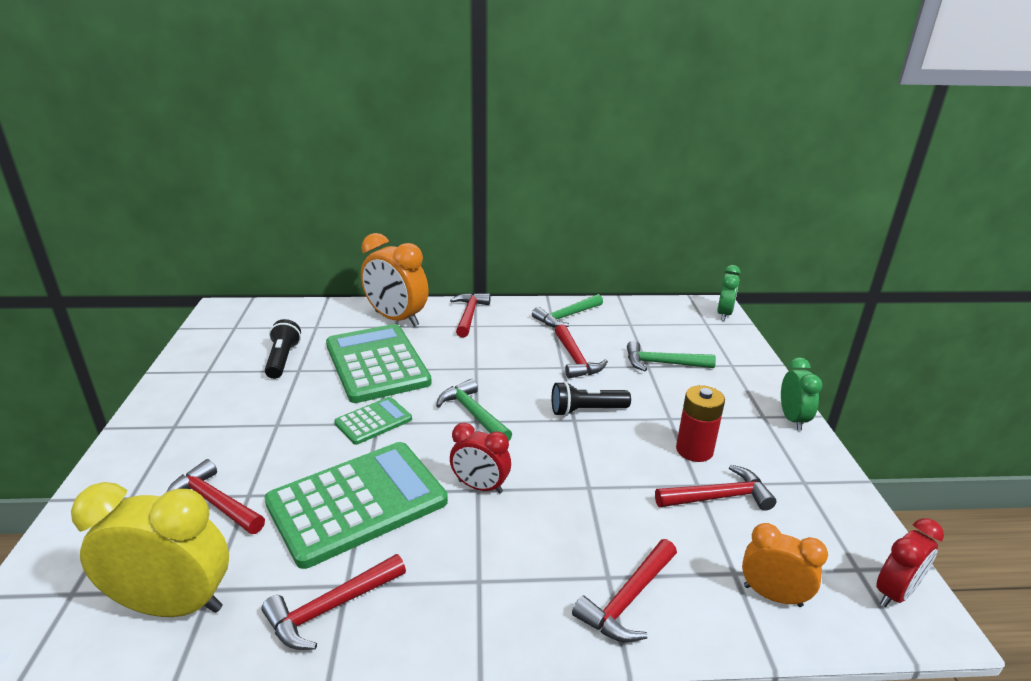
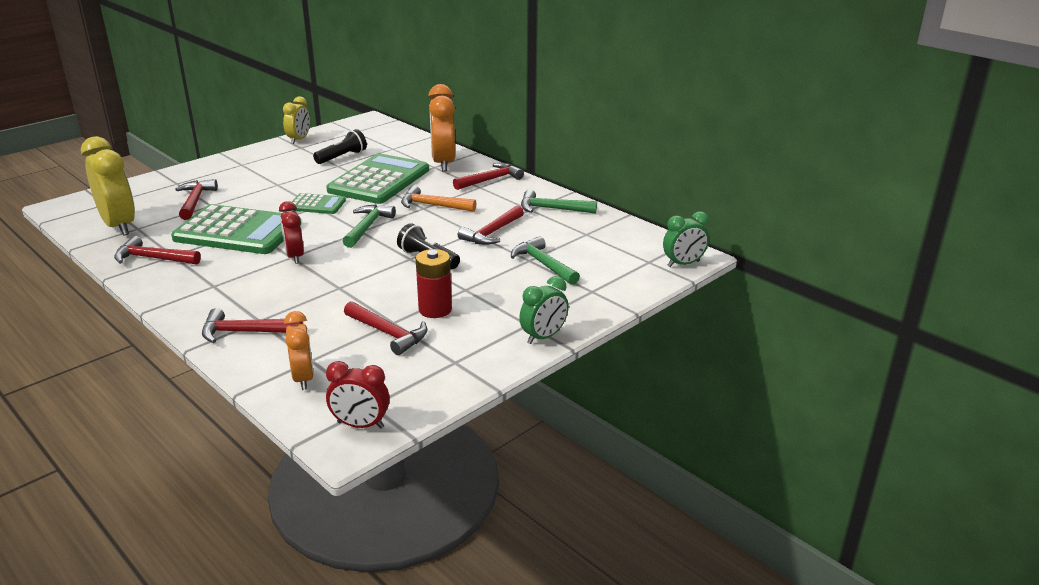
camera: 50 degrees right, 0 degrees up
none -> yellow clock [283,96,310,144]
none -> orange hammer [401,186,476,212]

